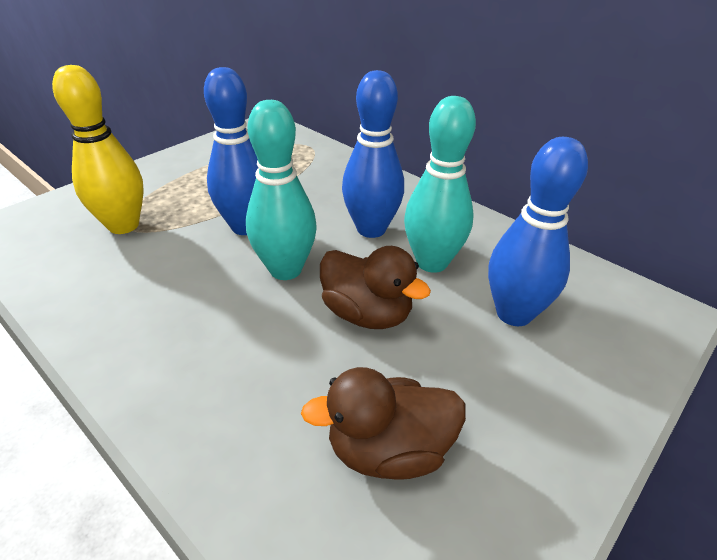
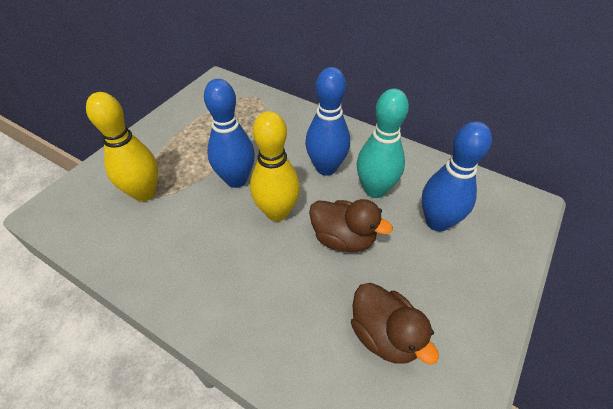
camera: 10 degrees left, 10 degrees up
turquoise bowling pin [246,100,317,280] -> yellow bowling pin [250,111,300,221]
brown duck [301,367,466,480] -> brown duck turned 105 degrees counterclockwise [351,283,439,365]

